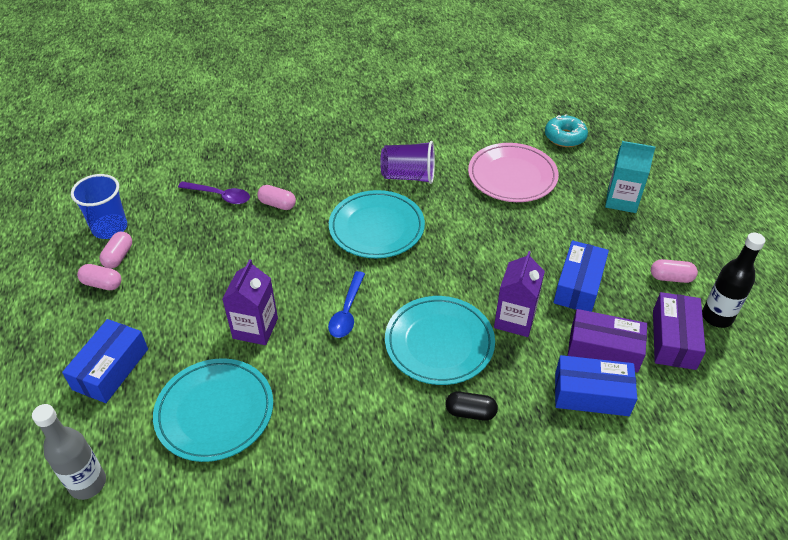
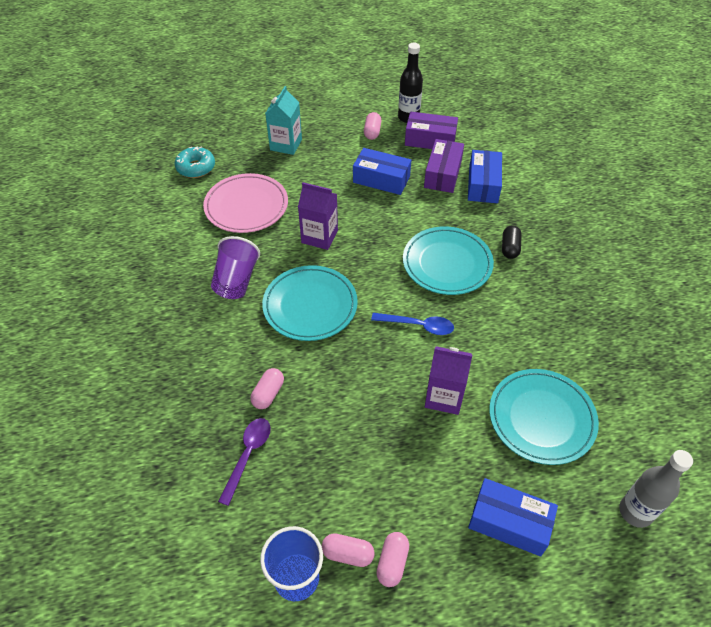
camera: 90 degrees left, 5 degrees up
purple carton [494,251,545,337] -> purple carton moved to [298,182,338,250]

